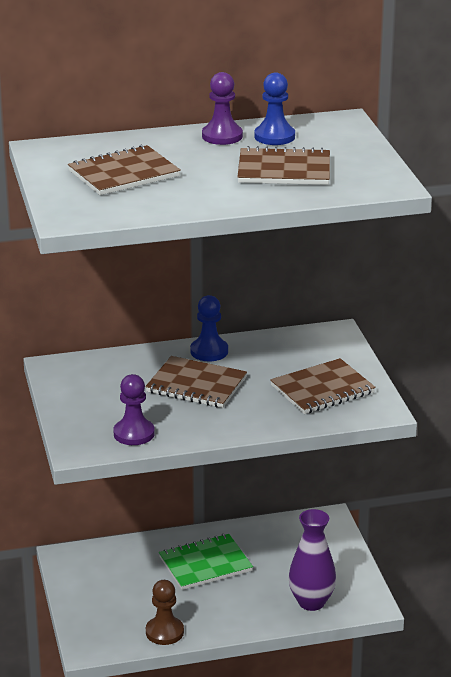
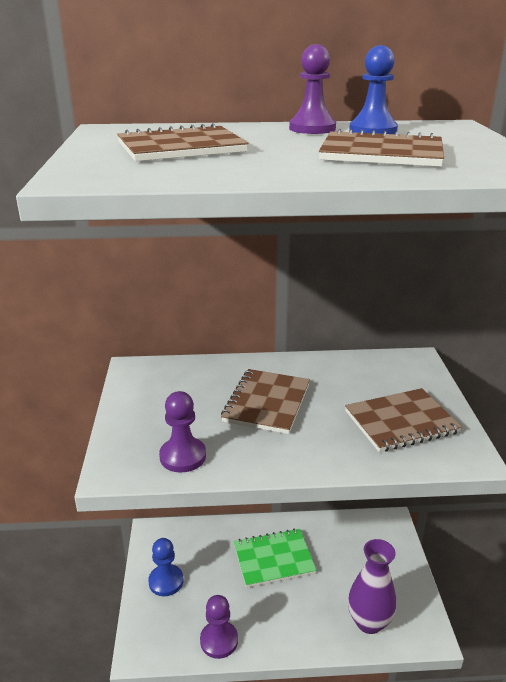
camera: 10 degrees right, 0 degrees up
brown notebook [145,356,247,408] -> brown notebook turned 75 degrees clockwise [221,369,310,434]
brown pawn [146,580,184,645] -> purple pawn [200,595,238,659]
blue pawn [190,295,228,361] -> blue pawn moved to [148,538,183,596]

